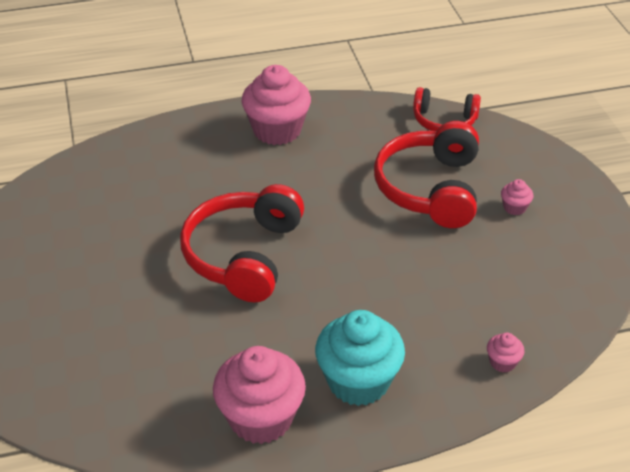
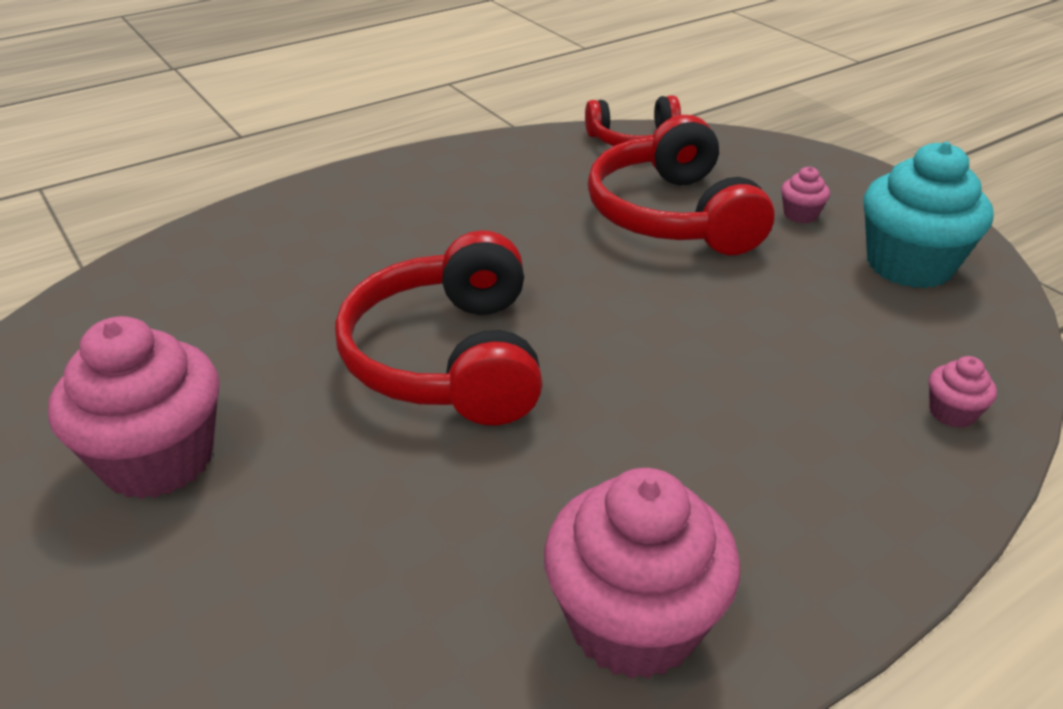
camera: 20 degrees left, 5 degrees down
pink cupcake [242,65,311,145] -> pink cupcake moved to [48,316,220,499]
turquoise cupcake [315,310,405,406] -> turquoise cupcake moved to [863,142,994,288]

